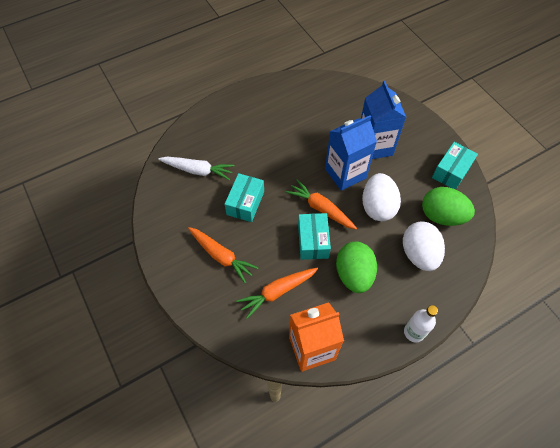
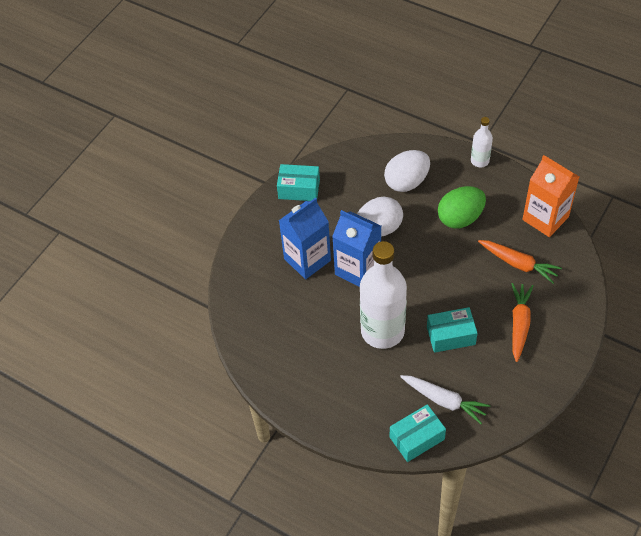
camera: 115 degrees left, 5 degrees down
white carrot [158,157,235,181] -> white carrot turned 135 degrees clockwise [400,375,490,424]
orange carrot [286,179,357,229] -> none
turquoise box [298,213,331,260] -> turquoise box moved to [390,404,446,462]
green egg [422,187,475,226] -> none
none -> white bottle [360,241,407,349]

